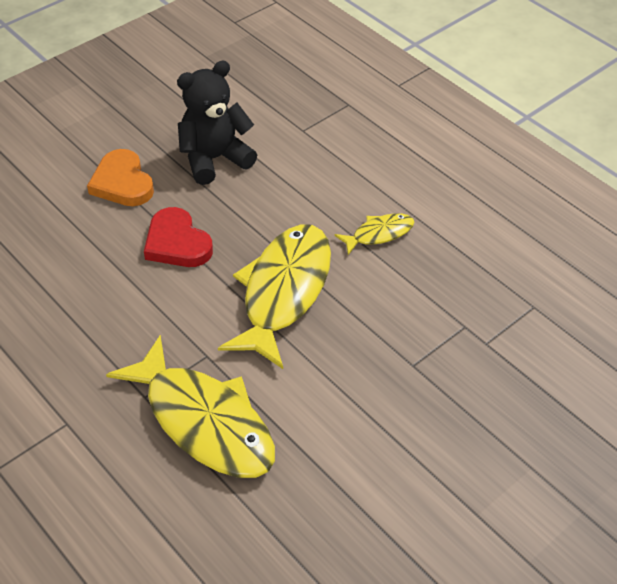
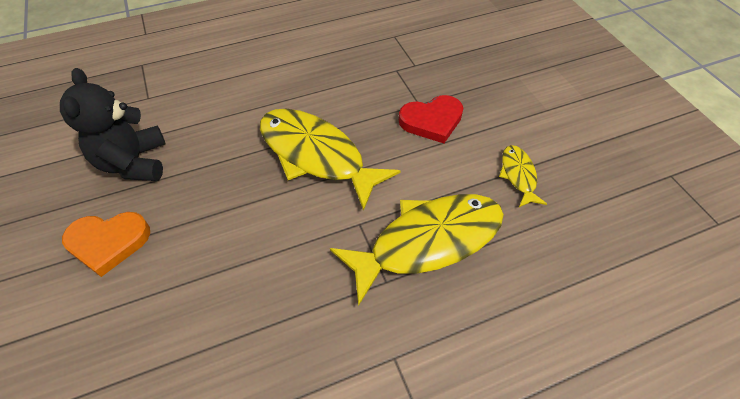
camera: 70 degrees left, 5 degrees up
red heart [144,207,213,267] -> red heart moved to [399,95,463,143]
yellow fish [334,213,415,255] -> yellow fish moved to [499,145,547,207]

